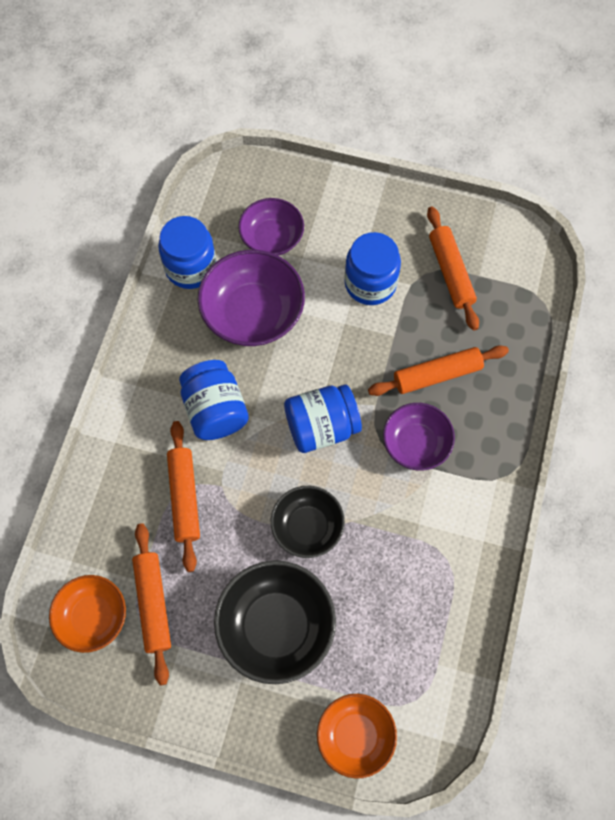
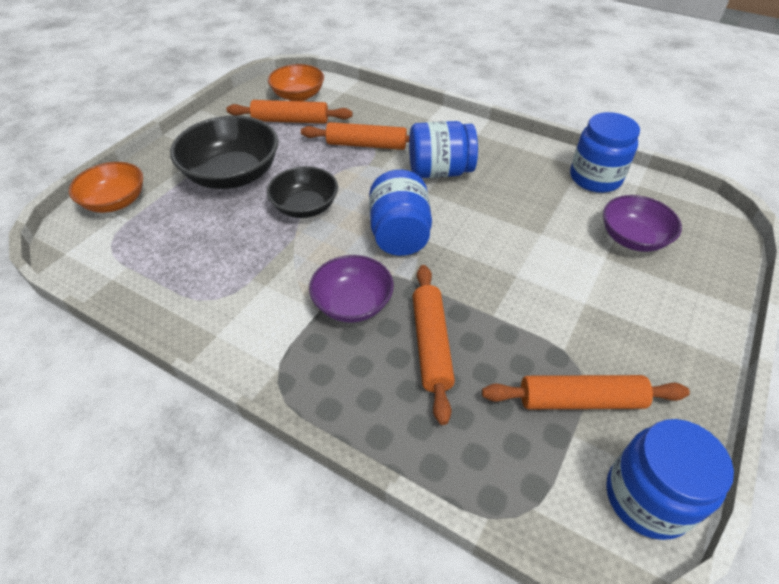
camera: 105 degrees right, 20 degrees down
purple bowl [197,250,305,346] -> none
blue jar [345,232,401,305] -> blue jar moved to [606,419,734,540]

